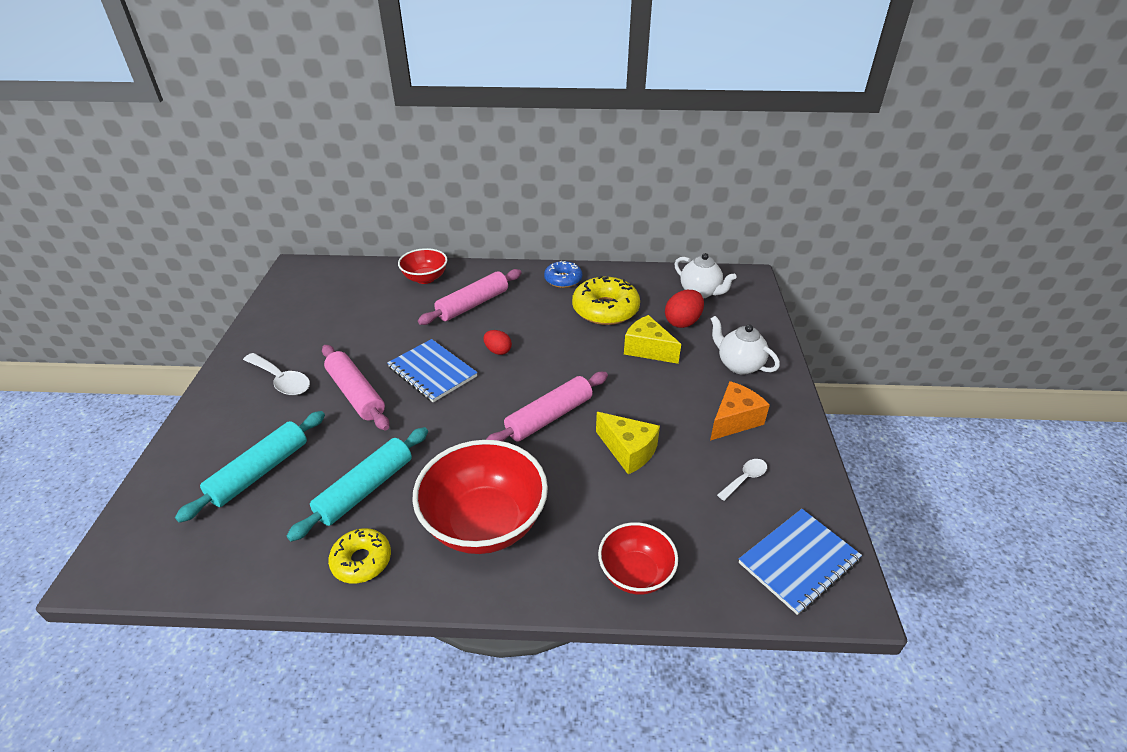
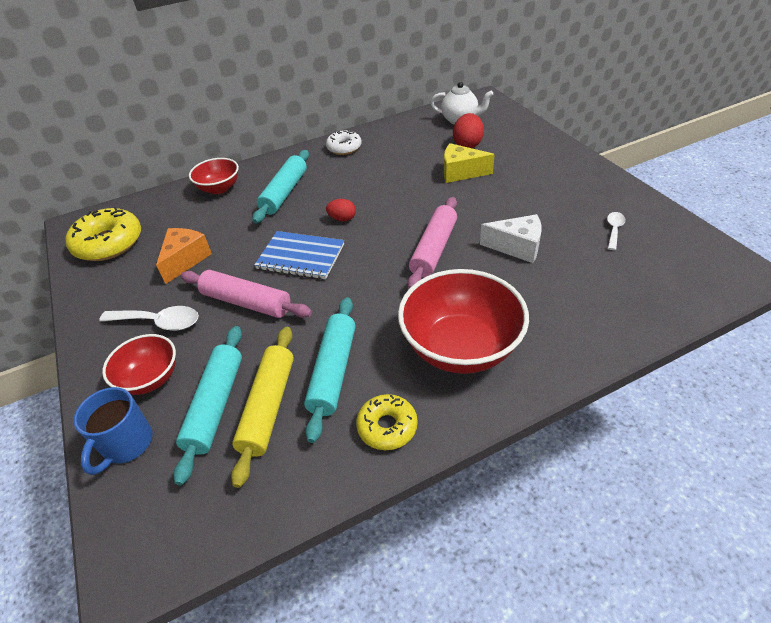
camera: 25 degrees left, 5 degrees up
pink rolling pin [418,269,522,325] -> turquoise rolling pin [253,150,309,224]
blue donut [544,260,582,288] -> white donut [326,130,362,155]
yellow donut [572,276,640,325] -> yellow donut moved to [65,207,141,261]
yellow cheese [596,412,660,474] -> white cheese [480,214,542,263]
red bowl [598,522,678,595] -> red bowl moved to [102,334,176,395]
orange cheese [710,381,770,441] -> orange cheese moved to [156,228,212,284]
white teapot [711,316,780,375] -> none
blue notebook [739,509,862,615] -> none
none -> blue mug [74,387,153,475]
none -> yellow rolling pin [231,327,294,488]

